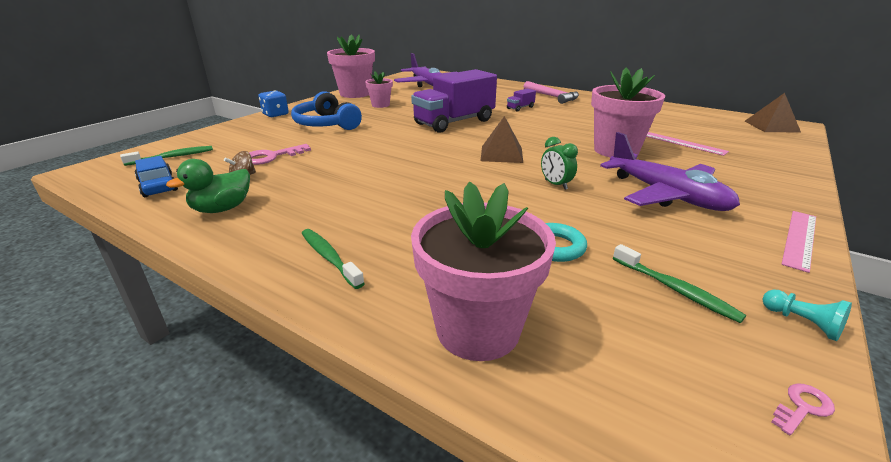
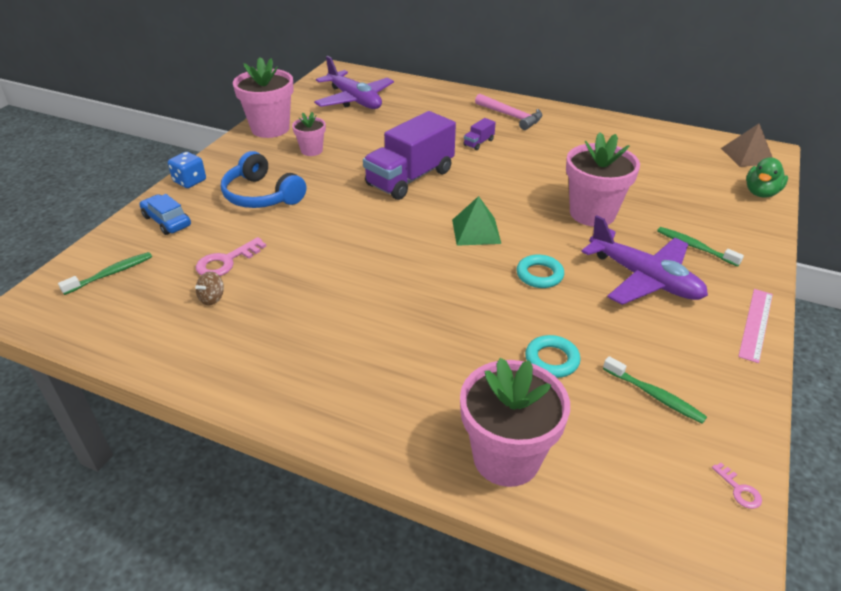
camera: 10 degrees left, 10 degrees up
blue car [135,156,178,197] -> blue car moved to [139,194,191,235]
green duck [166,159,250,213] -> green duck moved to [746,157,788,197]
green toothbrush [302,229,365,289] -> green toothbrush moved to [657,227,744,267]
brown pyramid [481,116,523,163] -> green pyramid [452,196,501,246]
green clock [541,137,578,190] -> turquoise ring [517,254,564,288]
pink ruler [646,132,729,156] -> none
turquoise pawn [762,289,852,341] -> none
pink key [772,384,835,435] -> pink key turned 105 degrees clockwise [712,463,762,509]

